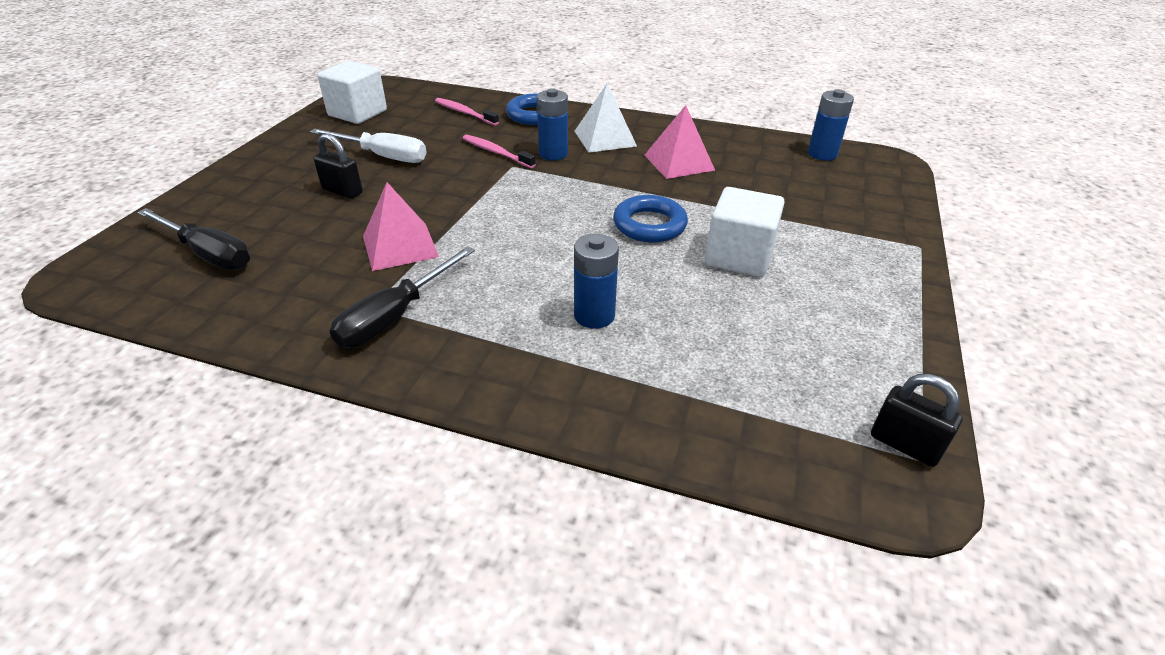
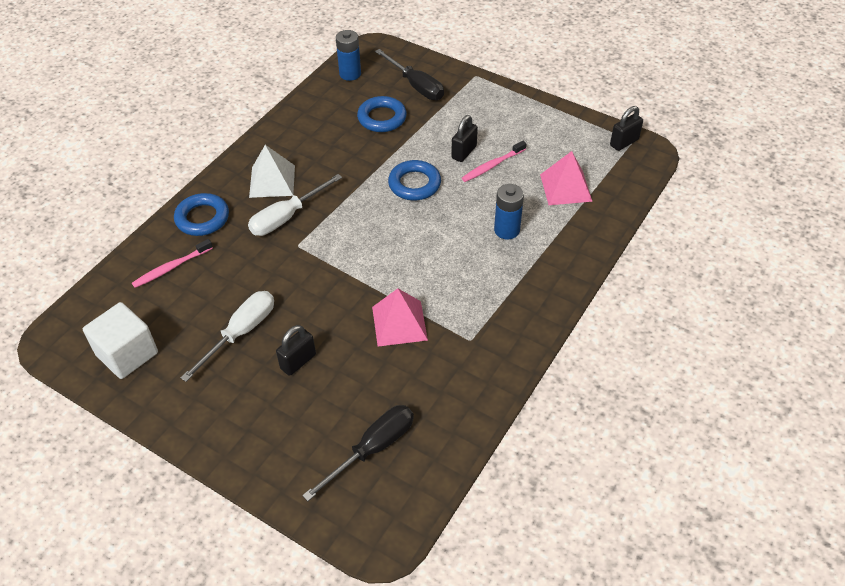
camera: 75 degrees left, 10 degrees up
black screwdriver [329,246,475,348] -> black screwdriver moved to [375,49,444,100]
pink toothbrush [463,135,536,168] -> pink toothbrush moved to [462,141,526,182]
blue battery [537,88,568,160] -> white screwdriver [248,174,342,236]
pink pyramid [644,105,715,179] -> pink pyramid moved to [540,151,593,205]
white cube [705,187,785,277] -> black padlock [451,115,478,162]
none -> blue ring [357,96,407,132]

